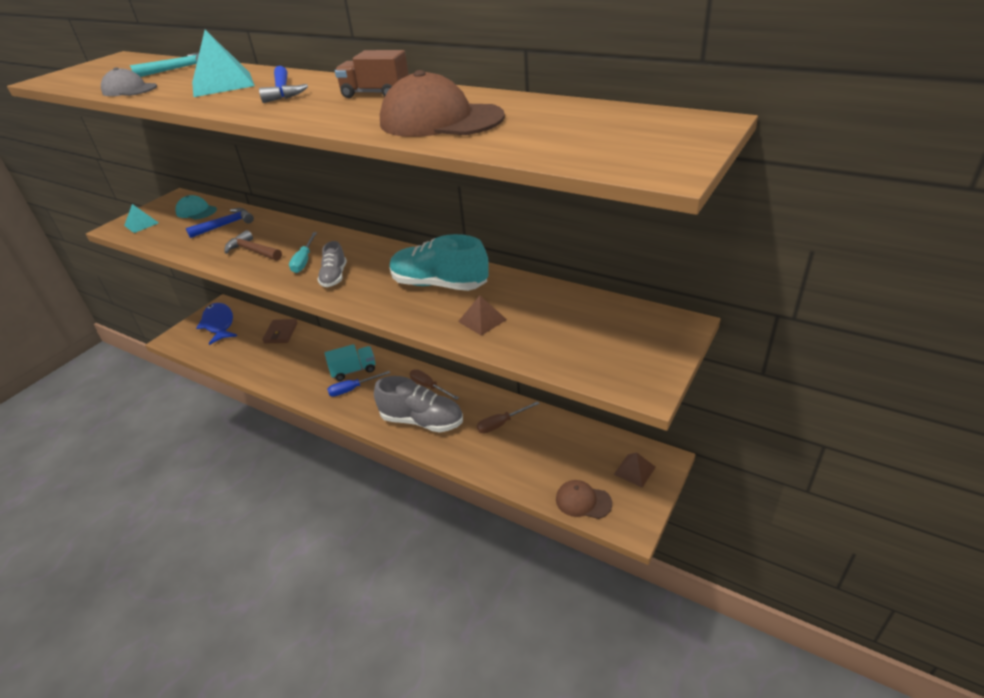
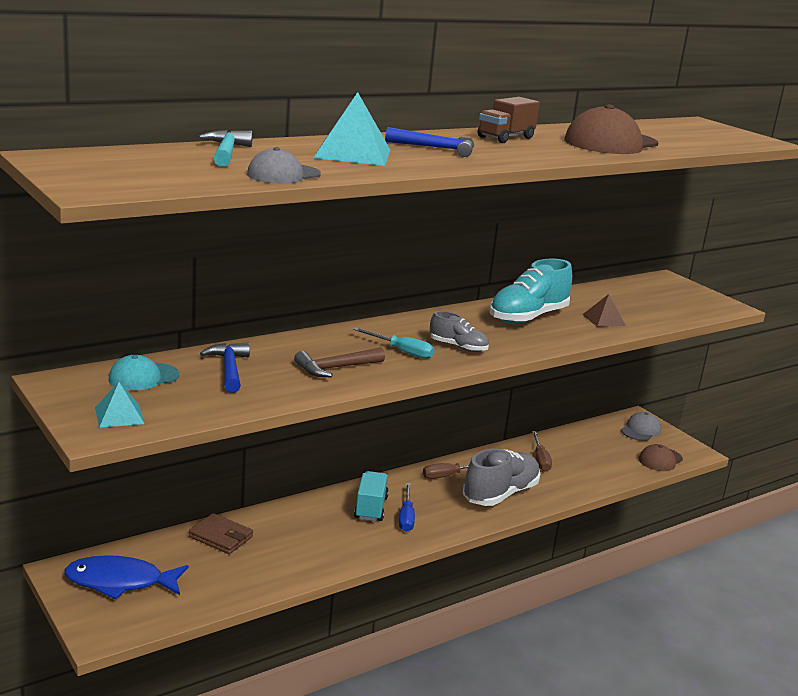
camera: 70 degrees left, 15 degrees down
brown pyramid [614,452,656,488] -> grey cap [621,412,661,441]

